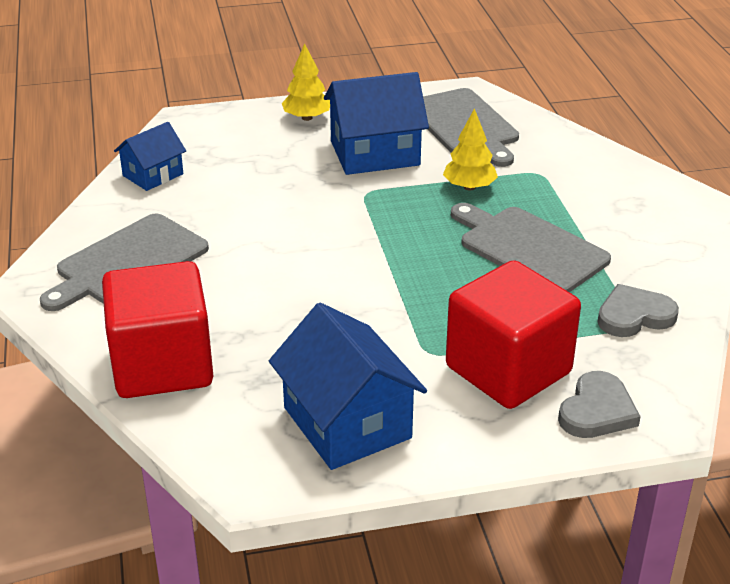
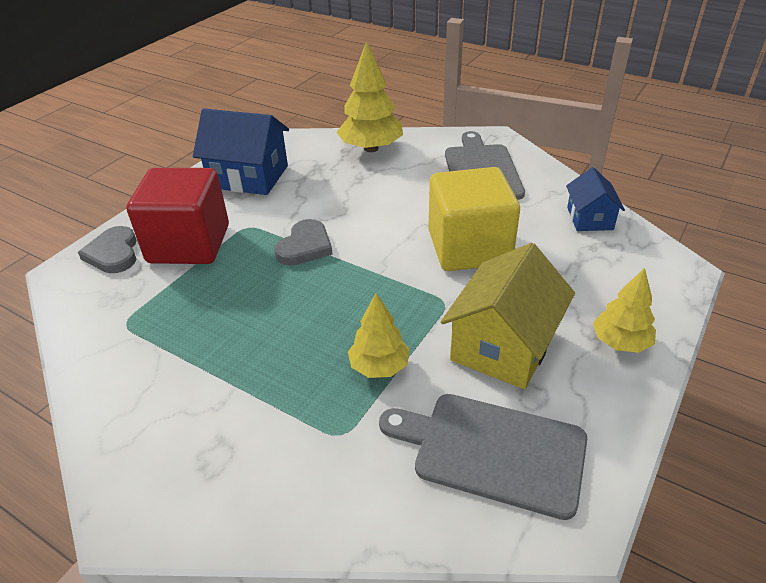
camera: 135 degrees right, 5 degrees up
red cube [102,261,213,398] -> yellow tree [337,41,403,152]
blue house [324,72,429,175] -> yellow house [441,243,575,389]
grey cutting board [451,203,611,292] -> none
grey heart [598,284,679,337] -> grey heart moved to [274,219,333,265]
none -> yellow cube [428,167,520,271]

